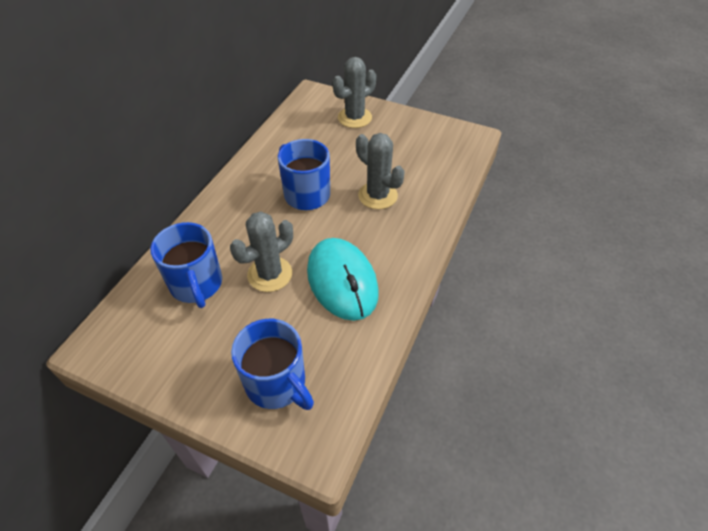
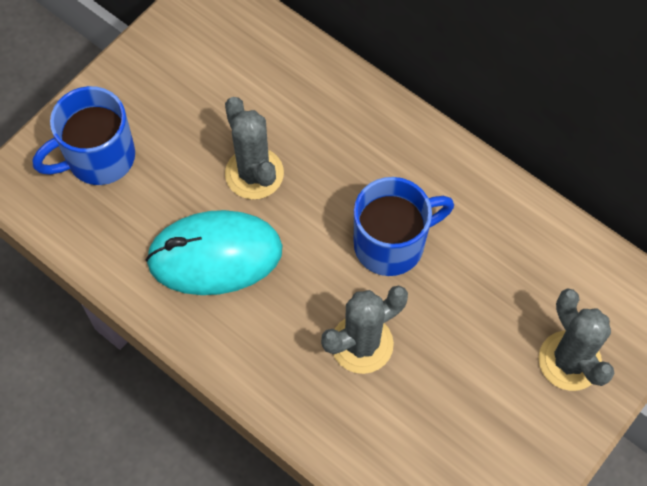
camera: 105 degrees right, 15 degrees up
blue mug [150,222,222,308] -> none

